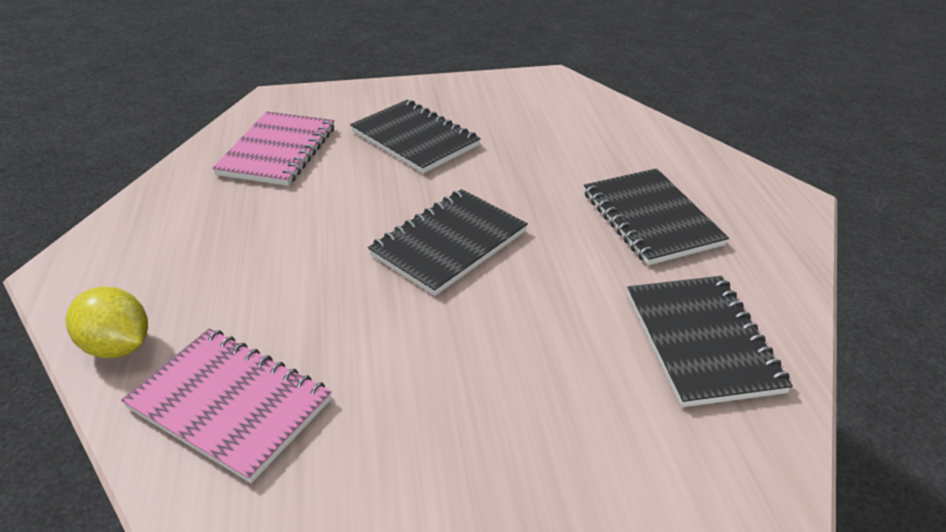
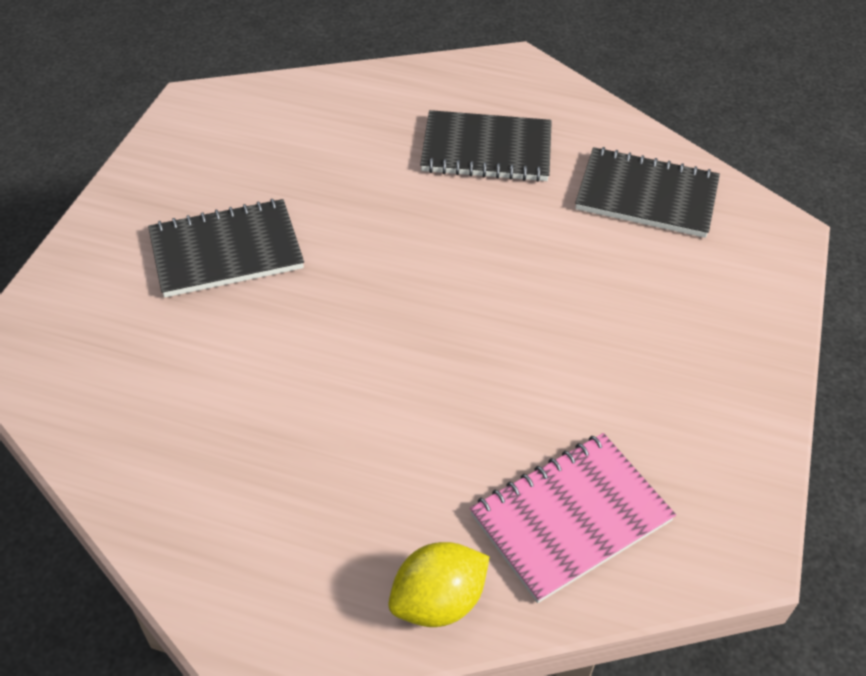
camera: 65 degrees left, 10 degrees up
pink notebook [212,111,334,186] -> none
black notebook [368,189,528,296] -> none

